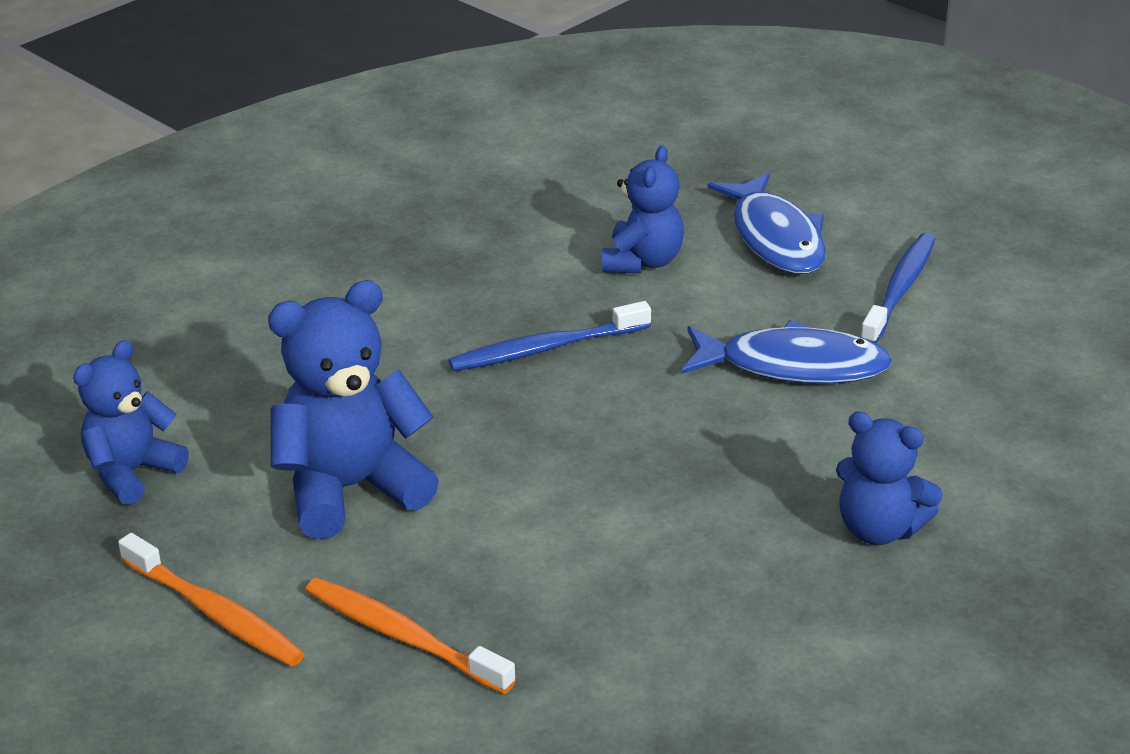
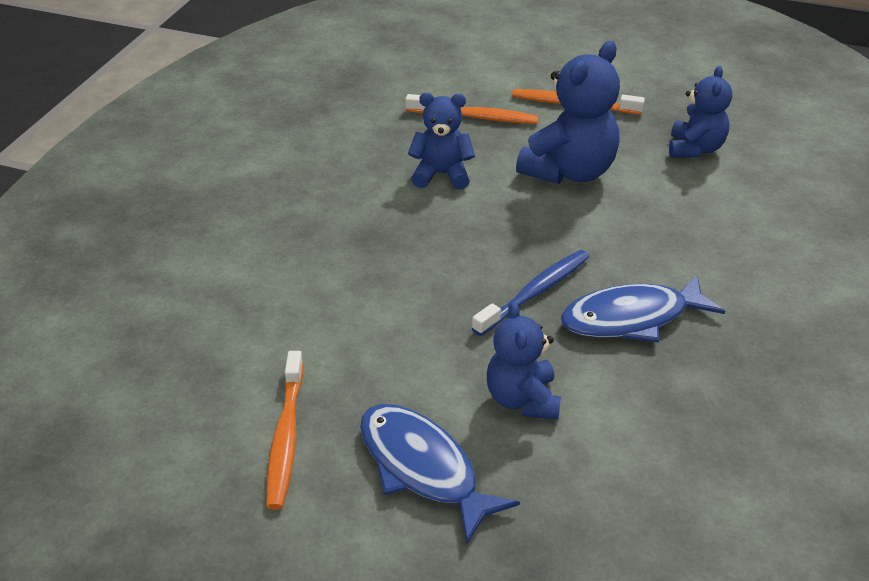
camera: 155 degrees right, 5 degrees up
blue fish [681,320,892,384] -> blue fish moved to [561,275,725,342]
blue teddy bear [836,411,943,545] -> blue teddy bear moved to [408,93,475,190]
blue toothbrush [861,233,935,343] -> orange toothbrush [266,351,304,510]

